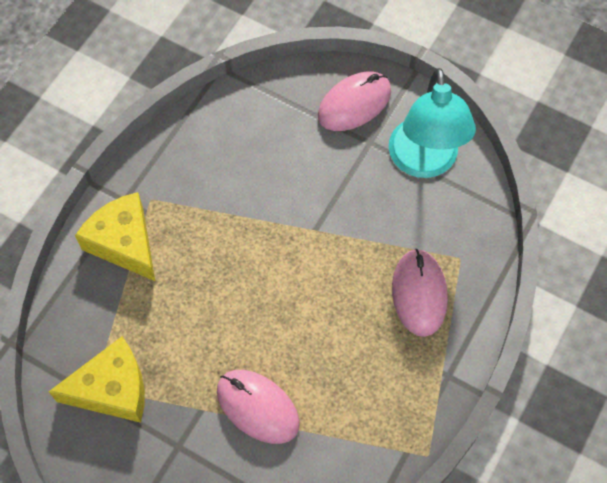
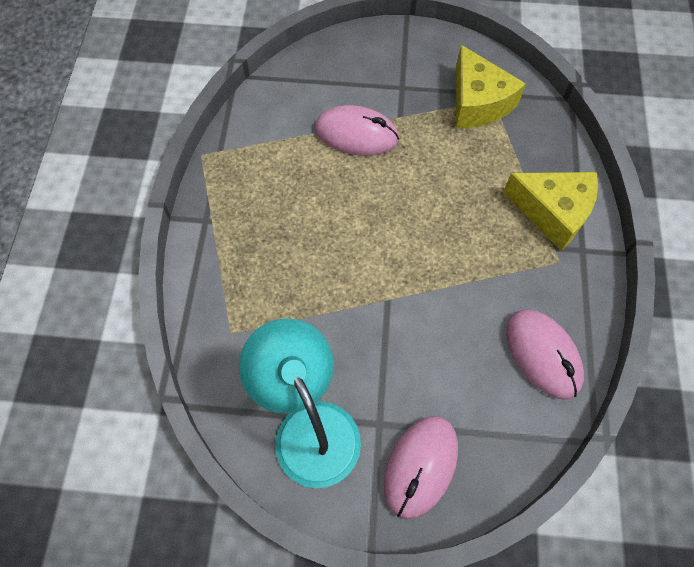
camera: 155 degrees right, 0 degrees up
yellow cheese [49,336,145,423] -> yellow cheese turned 75 degrees counterclockwise [456,45,526,128]
pink mouse [392,249,448,337] -> pink mouse moved to [506,309,584,400]

